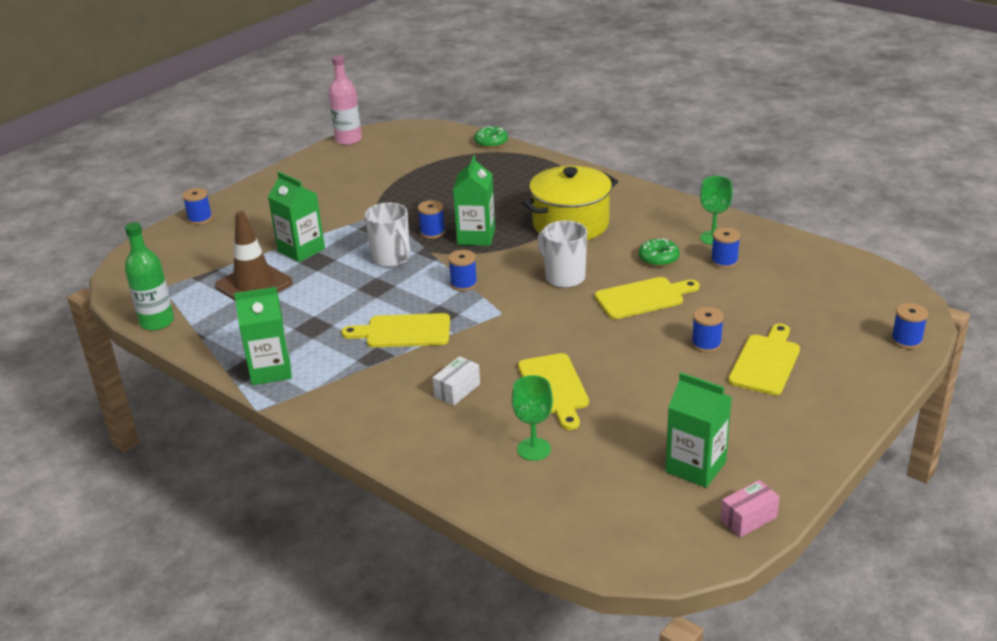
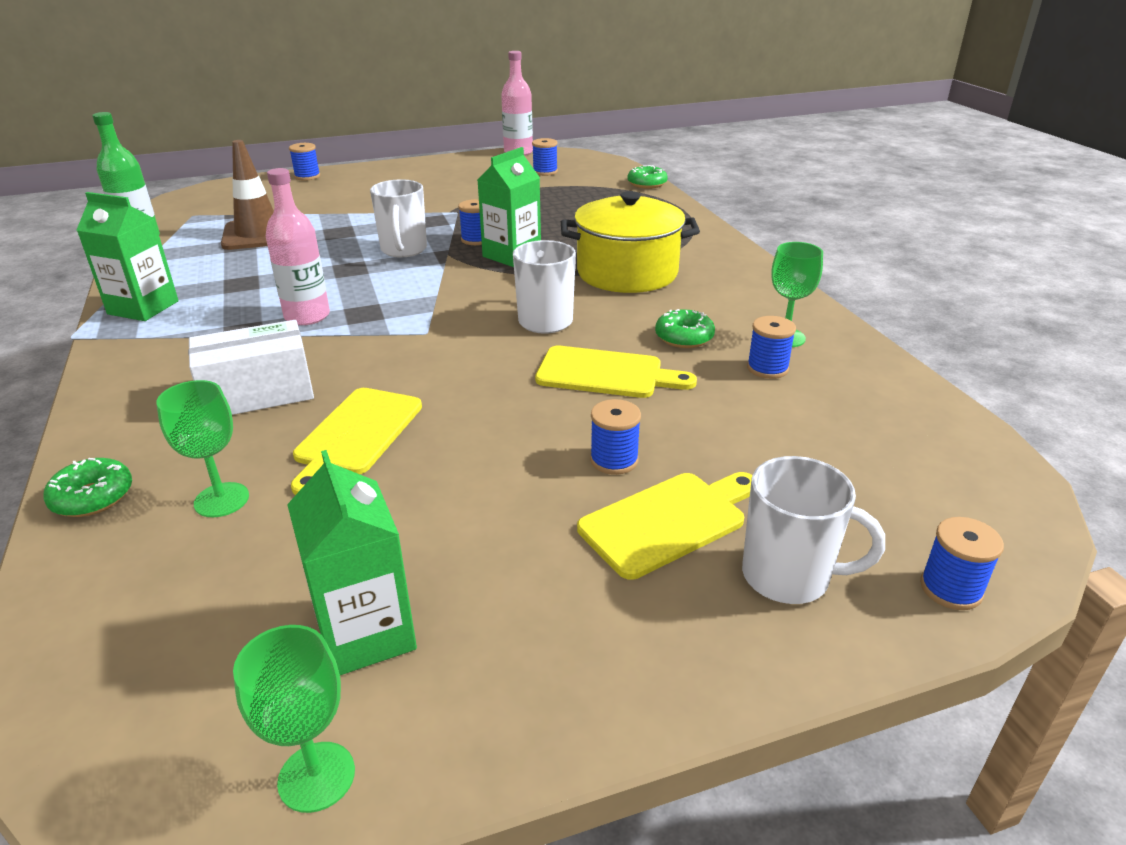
camera: 30 degrees right, 0 degrees up
green carton [268,172,325,262] -> none
yellow cutting board [341,313,450,348] -> pink bottle [266,168,330,325]
white box [433,356,480,406] -> white box [188,320,314,415], size x1.73
blue spool [448,250,477,291] -> blue spool moved to [532,138,558,176]
pink box [720,480,780,538] -> green goblet [233,625,355,813]
none -> green donut [43,458,132,517]
none -> white mug [742,456,885,604]

